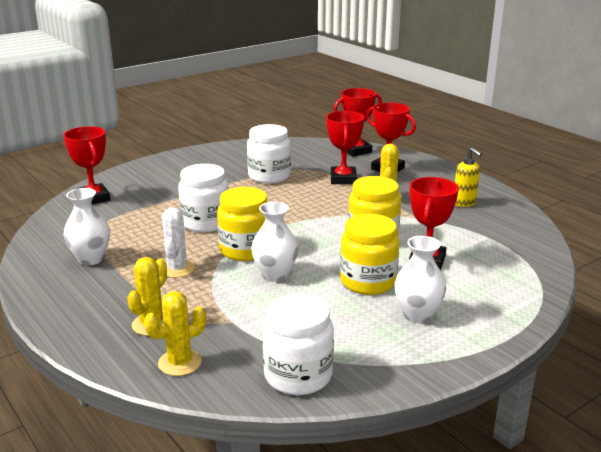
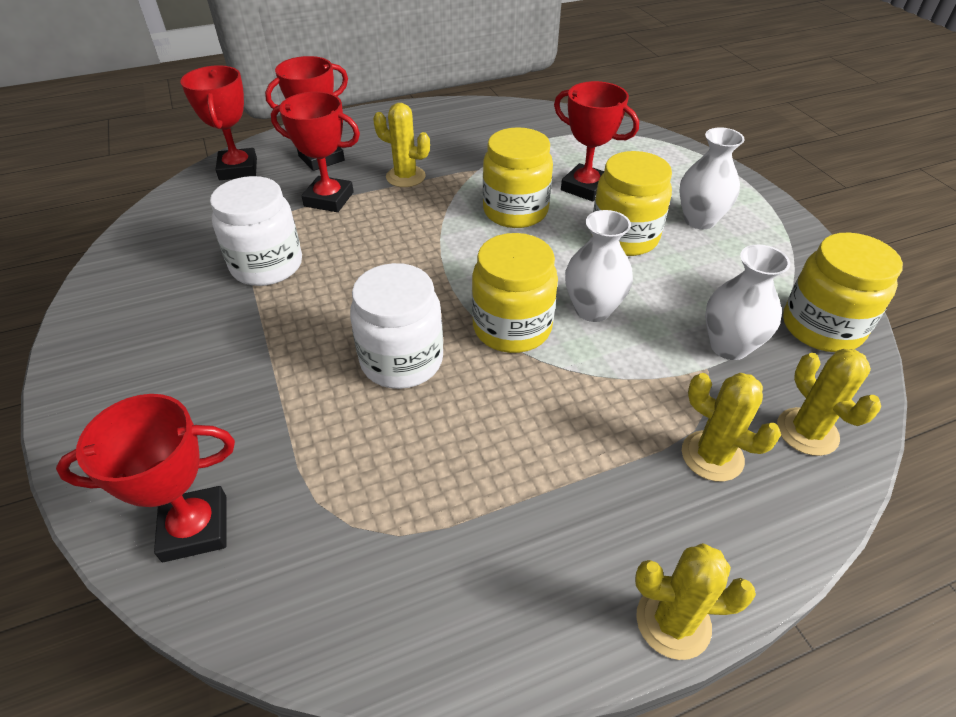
camera: 75 degrees left, 20 degrees up
white vase [64,188,110,265] -> white vase moved to [705,245,790,360]
white cactus [162,207,195,278] -> none
white jar [262,294,334,395] -> yellow jar [783,232,903,352]
yellow soap dispenser [455,148,482,207] -> none
none -> yellow cactus [635,543,756,660]

